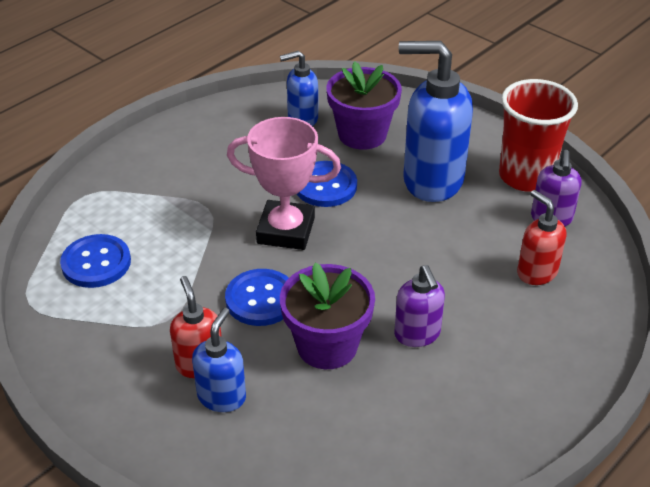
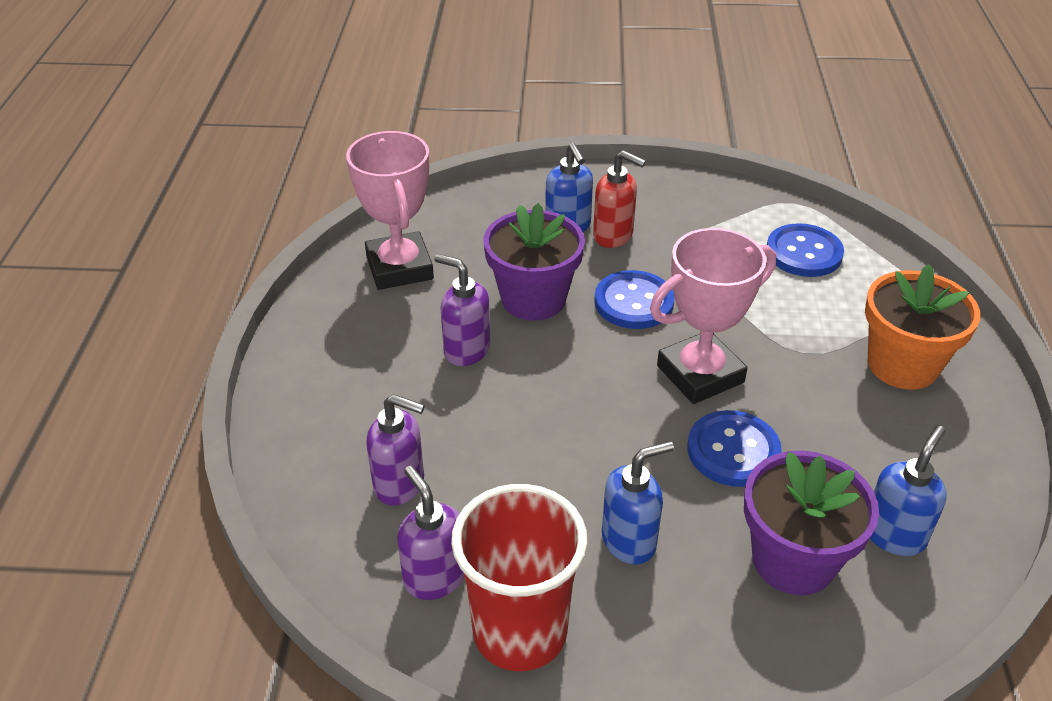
camera: 140 degrees right, 0 degrees up
blue soap dispenser [399,41,473,202] -> blue soap dispenser [602,441,674,565], size x0.53
red soap dispenser [517,190,566,285] -> purple soap dispenser [366,394,425,506]
none -> pink trophy [346,131,434,290]
none -> orange flower pot [865,264,980,390]

